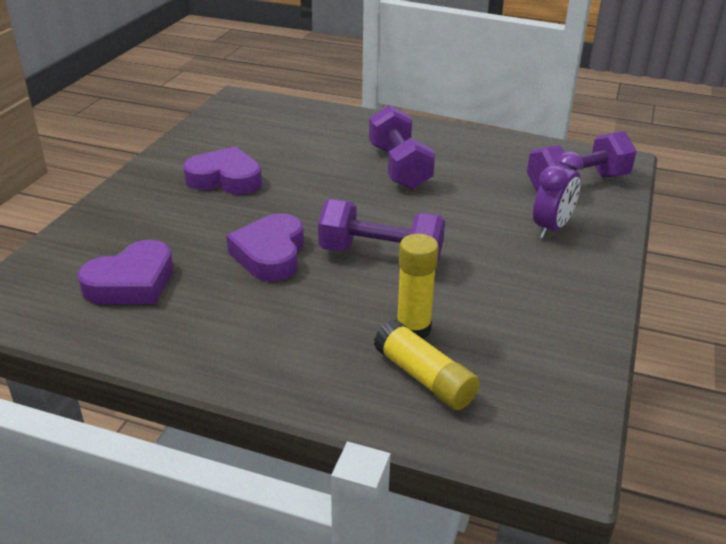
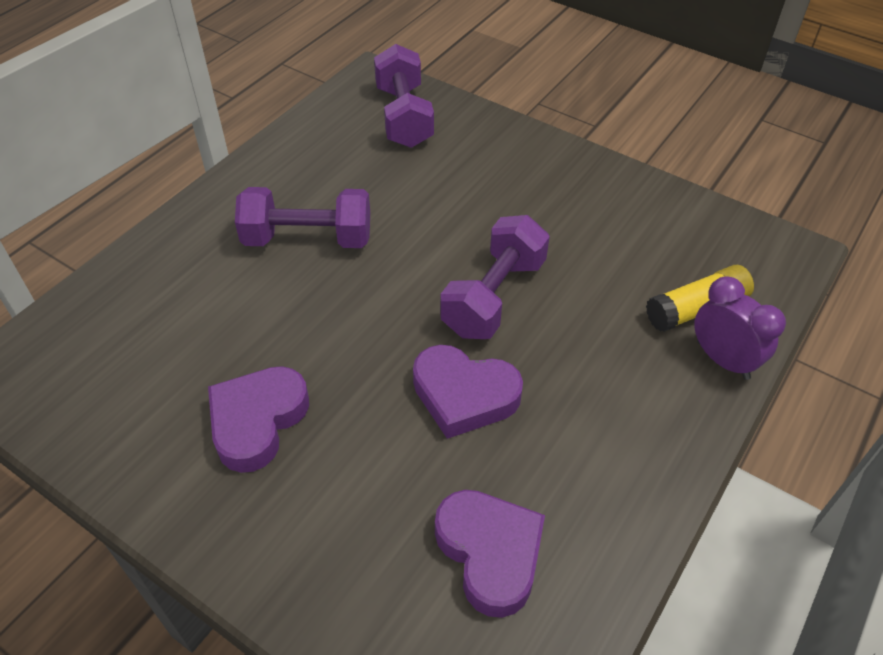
camera: 75 degrees left, 15 degrees up
yellow glue stick [397,234,439,339] -> none
purple clock [533,151,583,239] -> purple clock moved to [694,276,786,380]

